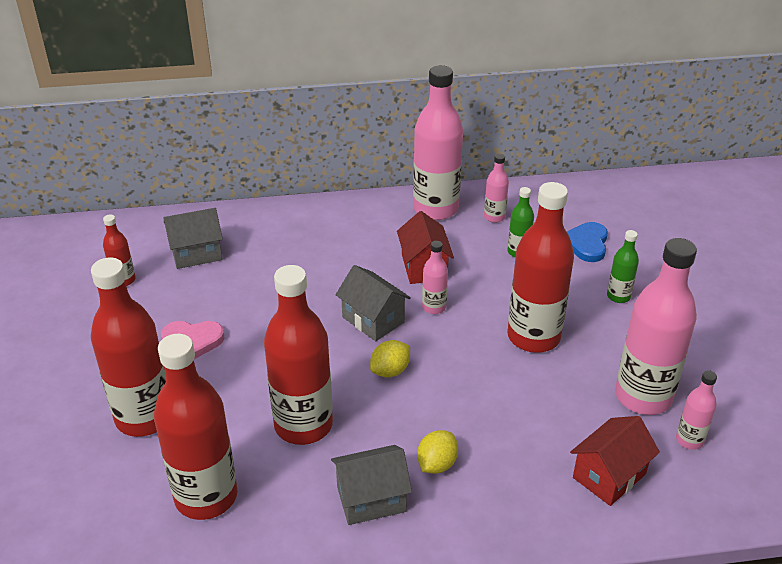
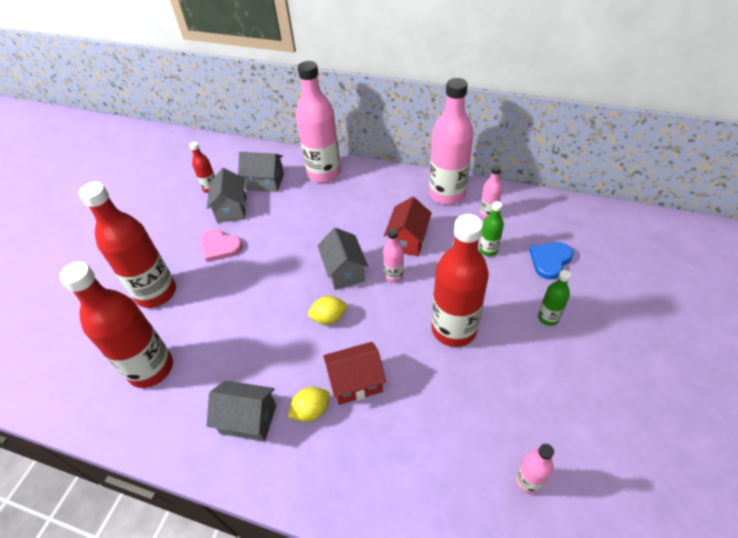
camera: 30 degrees right, 10 degrees up
red bottle [264,265,333,445] -> none
red house [570,416,660,506] -> red house moved to [323,342,386,405]
pink bottle [615,238,697,415] -> pink bottle moved to [296,61,341,183]
none -> grey house [207,168,247,223]

